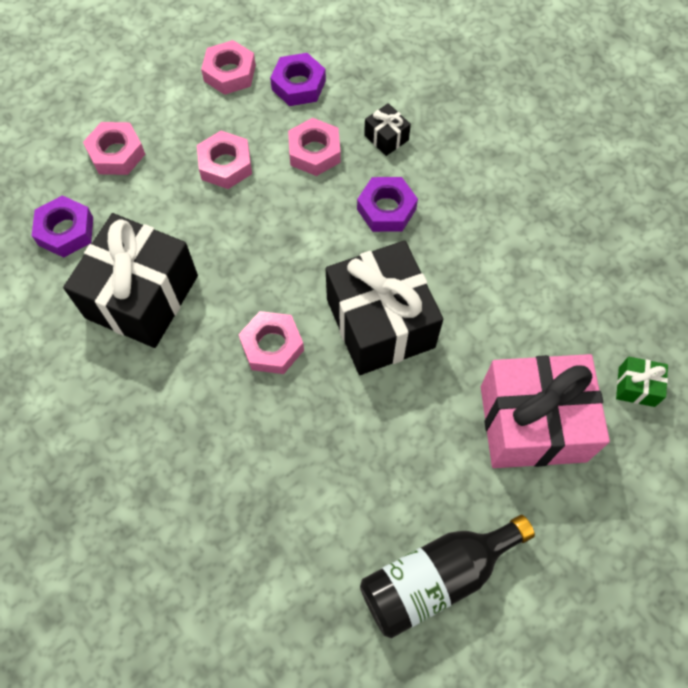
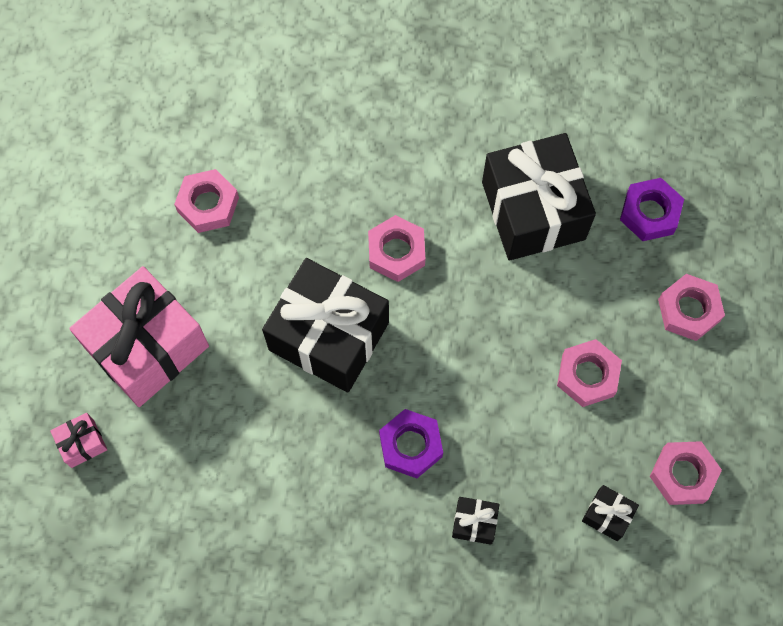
camera: 140 degrees right, 5 degrees up
purple nut [270,53,326,106] -> black gift [582,485,639,541]
pink nut [288,118,341,176] -> pink nut moved to [174,169,239,233]
black bottle [360,515,535,638] -> none
green gift [616,357,668,407] -> pink gift [50,413,107,468]

